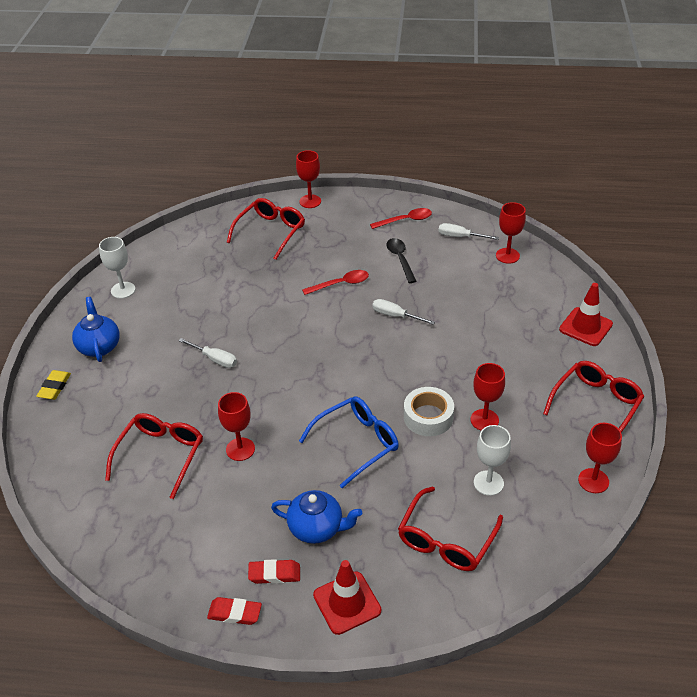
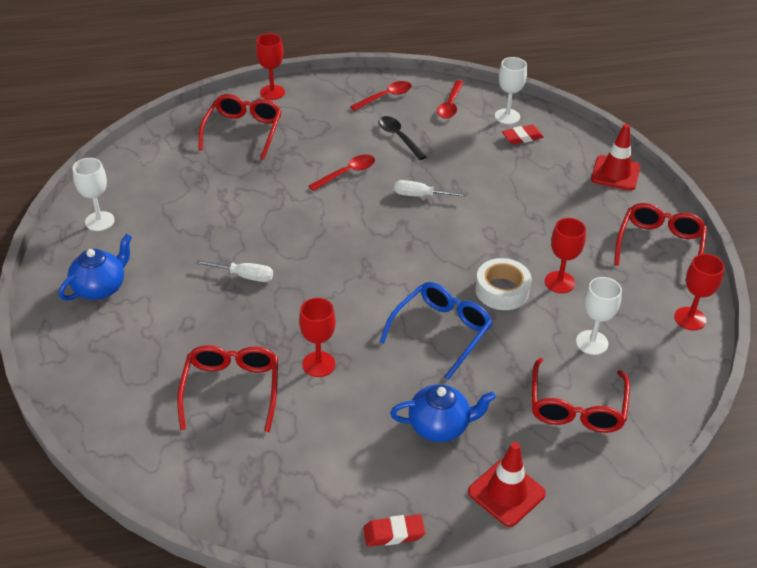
camera: 20 degrees left, 0 degrees up
yellow eraser [36,370,71,400] -> none
blue teapot [72,297,120,362] -> blue teapot turned 75 degrees clockwise [59,234,132,301]
red eraser [248,559,300,584] -> red eraser moved to [502,125,544,145]
white screwdriver [438,223,499,240] -> red spoon [437,80,464,119]
red goblet [496,202,526,264] -> white goblet [495,57,527,124]

